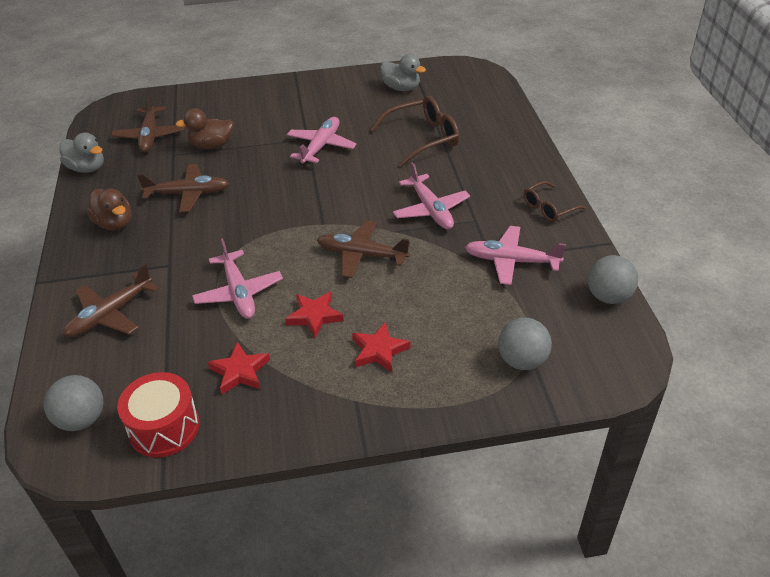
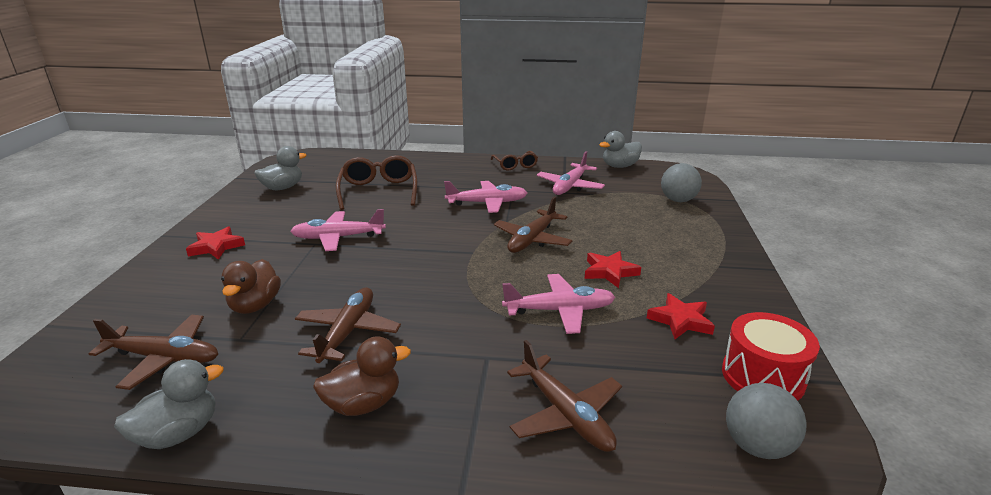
camera: 75 degrees left, 15 degrees down
pink plane [287,117,357,164] -> pink plane turned 45 degrees counterclockwise [290,209,386,251]
red star [352,322,410,373] -> red star moved to [186,226,245,260]
grey ball [588,255,638,304] -> grey duck [599,131,642,168]

